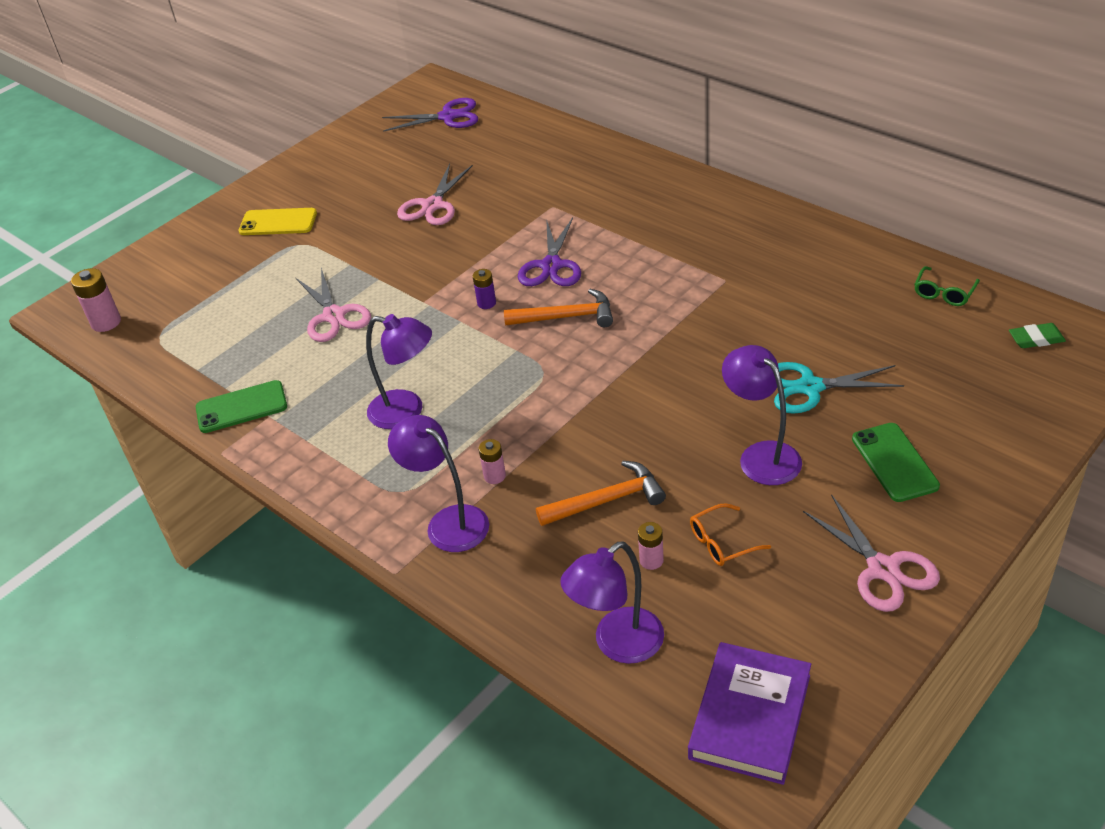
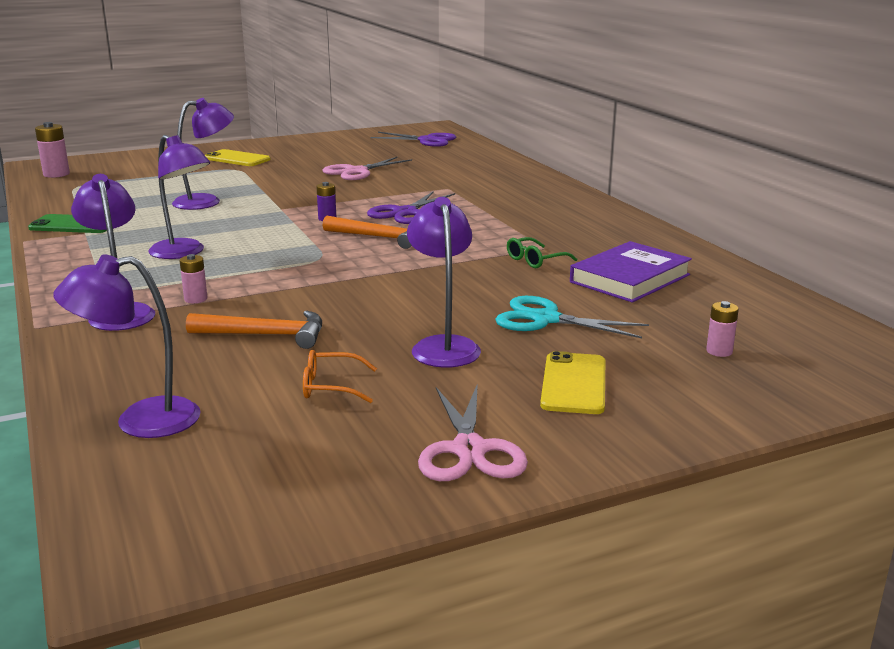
camera: 20 degrees right, 20 degrees down
pink scissors [296,268,371,342] -> purple lamp [172,98,234,210]
pink battery [638,522,664,570] -> pink battery moved to [706,301,739,357]
purple book [688,642,811,785] -> purple book moved to [570,241,692,303]
green phone [852,423,940,502] -> yellow phone [540,351,605,414]
green glasses [914,266,980,306] -> green glasses moved to [507,237,577,268]
green eraser [1009,323,1066,348] -> none

